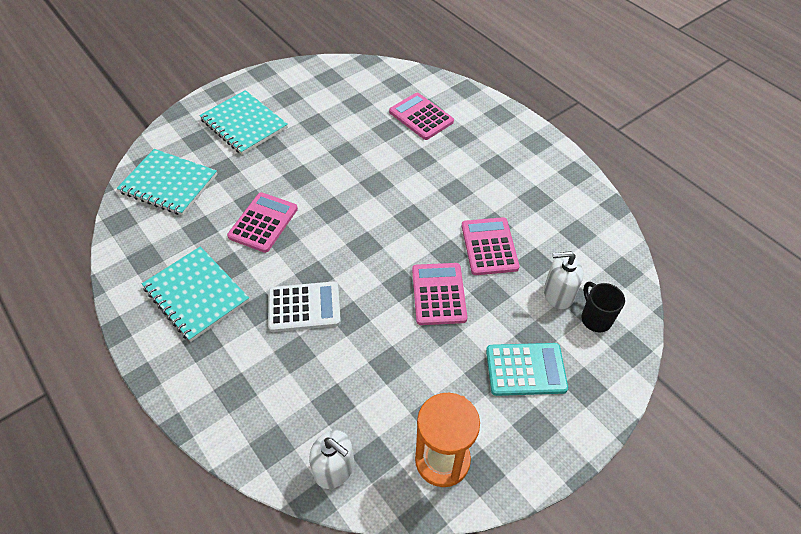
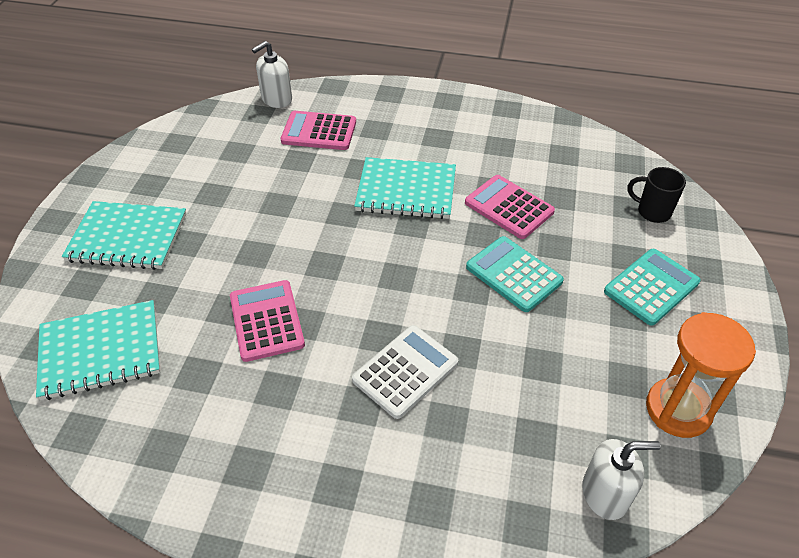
camera: 40 degrees left, 5 degrees down
turquoise notebook [142,246,249,342] -> turquoise notebook moved to [354,157,456,219]
pink calculator [412,263,467,325] -> turquoise calculator [466,236,564,312]
white soap dispenser [544,251,584,309] -> white soap dispenser moved to [252,41,292,108]

